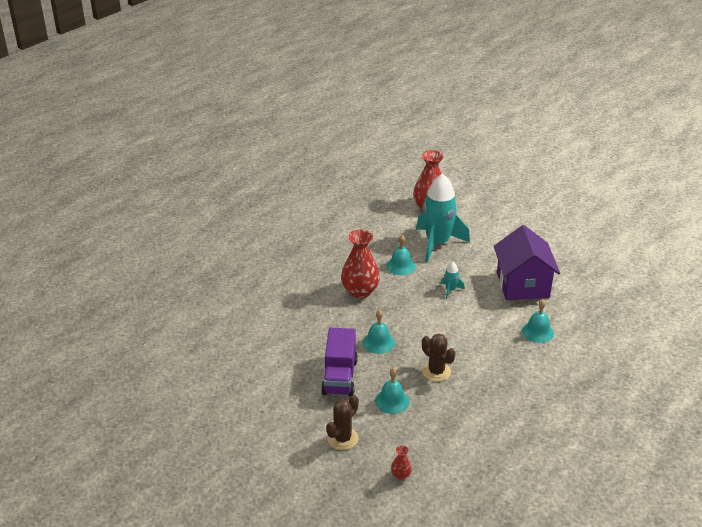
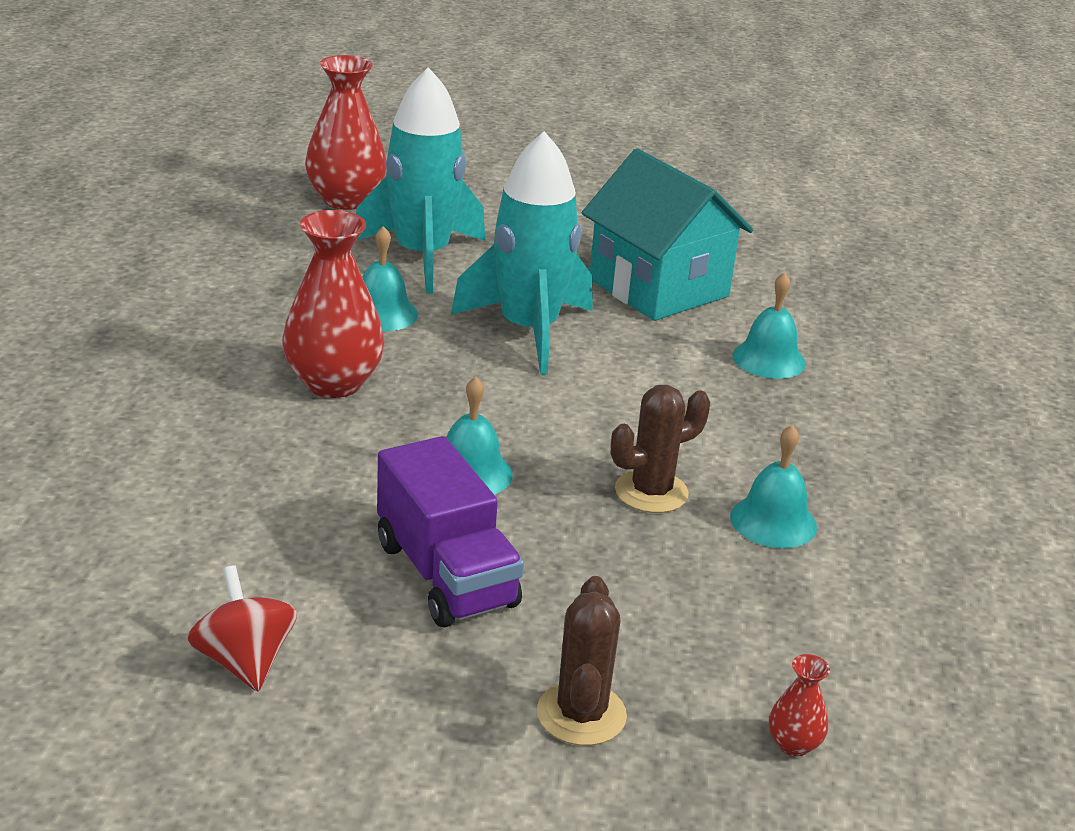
camera: 35 degrees left, 5 degrees down
turquoise bell [375,368,409,414] -> turquoise bell moved to [730,425,817,548]
brown cactus [422,334,455,382] -> brown cactus turned 45 degrees counterclockwise [611,385,710,513]
turquoise rocket [441,262,465,299] -> turquoise rocket [451,131,593,375], size x2.43
purple house [494,225,560,300] -> turquoise house [582,148,753,321]
none -> red spinning top [188,565,297,691]

